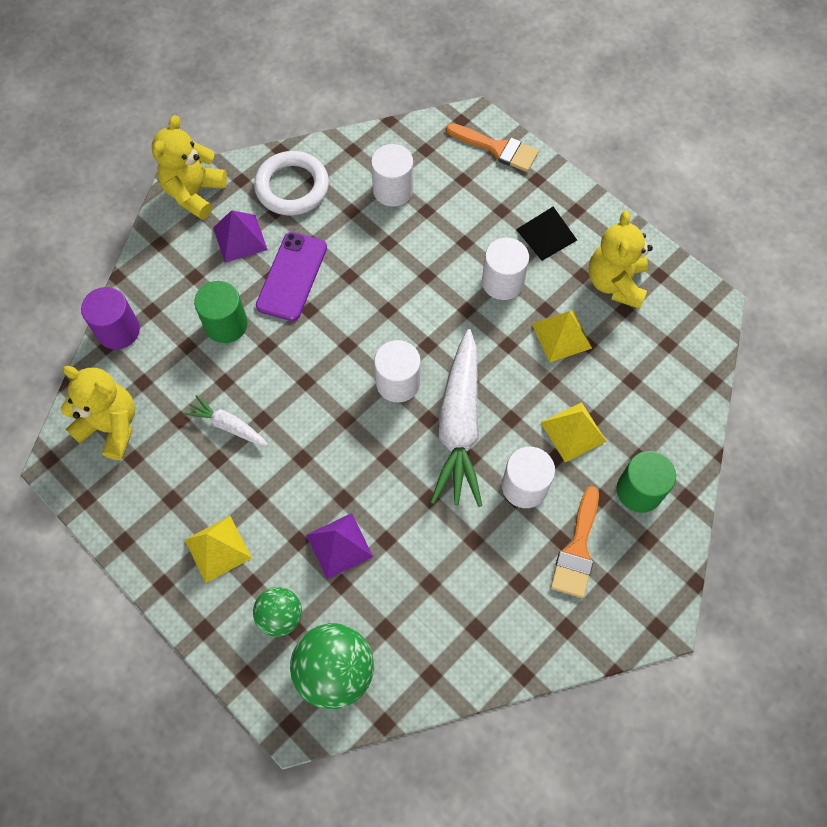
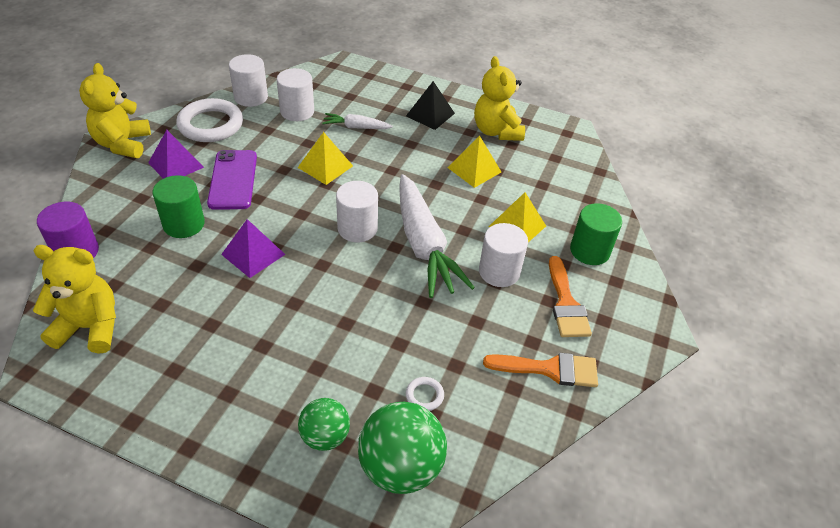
camera: 25 degrees left, 20 degrees down
white carrot [184,395,268,446] -> white carrot moved to [322,113,393,129]
yellow pyramid [185,516,252,583] -> yellow pyramid moved to [298,132,353,185]
purple pyramid [306,513,373,579] -> purple pyramid moved to [221,219,285,278]
orange brush [446,123,539,172] -> orange brush moved to [483,353,598,387]
white cylinder [482,238,529,300] -> white cylinder moved to [229,54,268,107]
none -> white ring [406,377,444,411]

